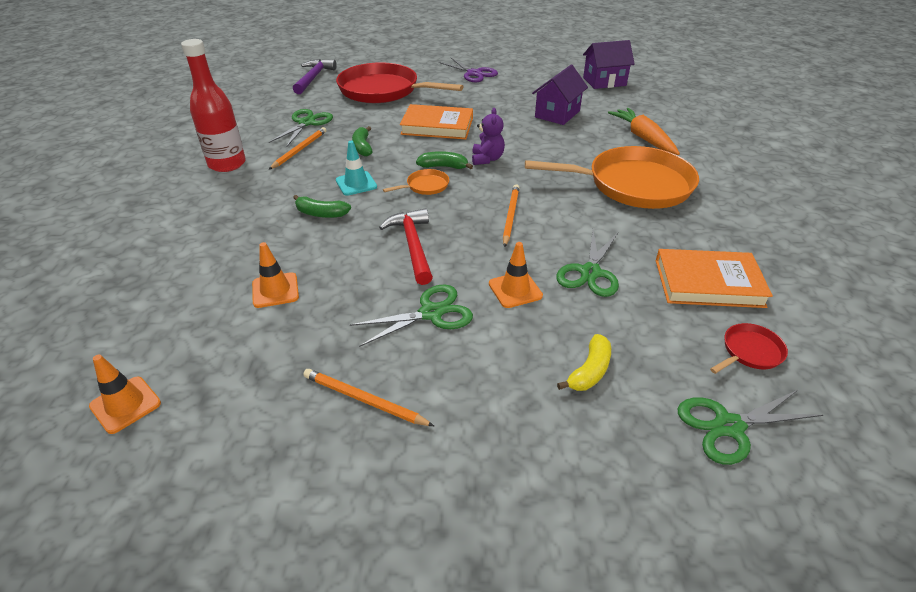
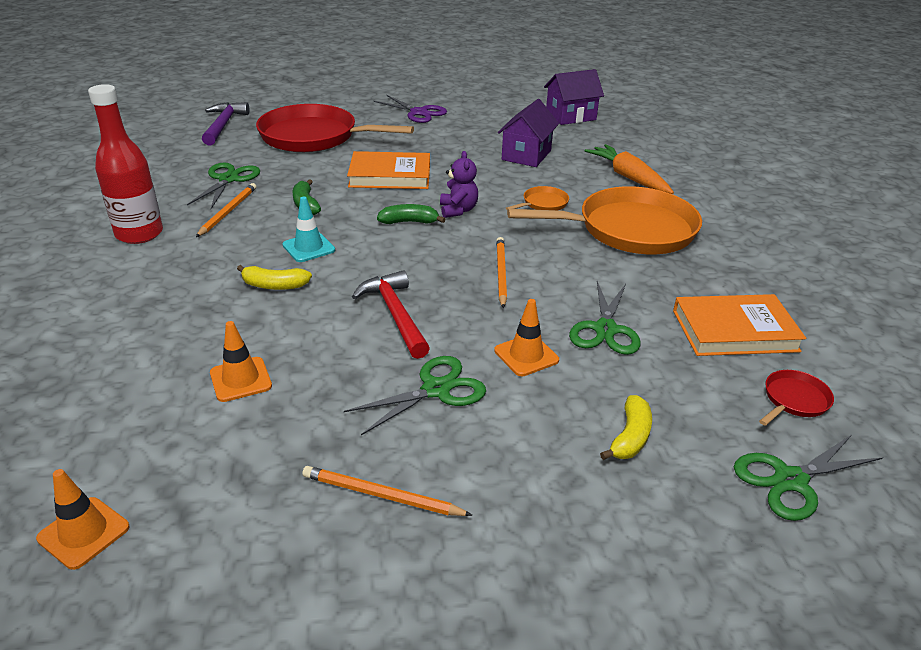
camera: 10 degrees left, 5 degrees down
green banana [293,195,351,218] -> yellow banana [237,265,312,290]
orange pan [383,169,449,195] -> orange pan moved to [506,186,569,210]

